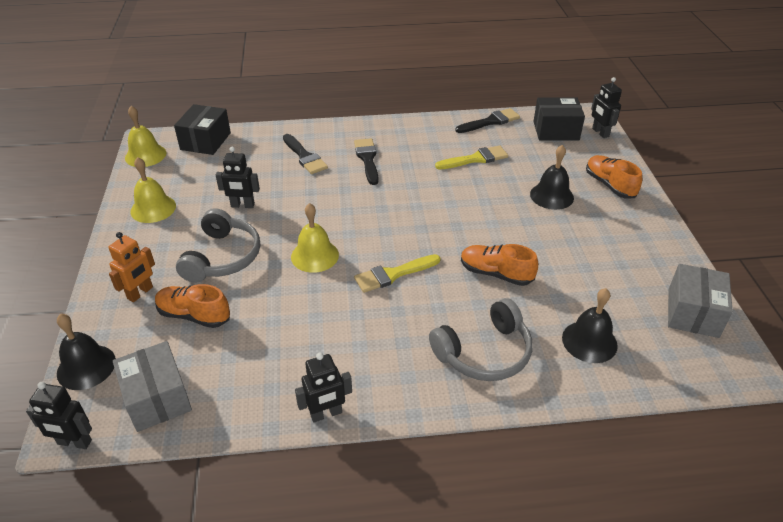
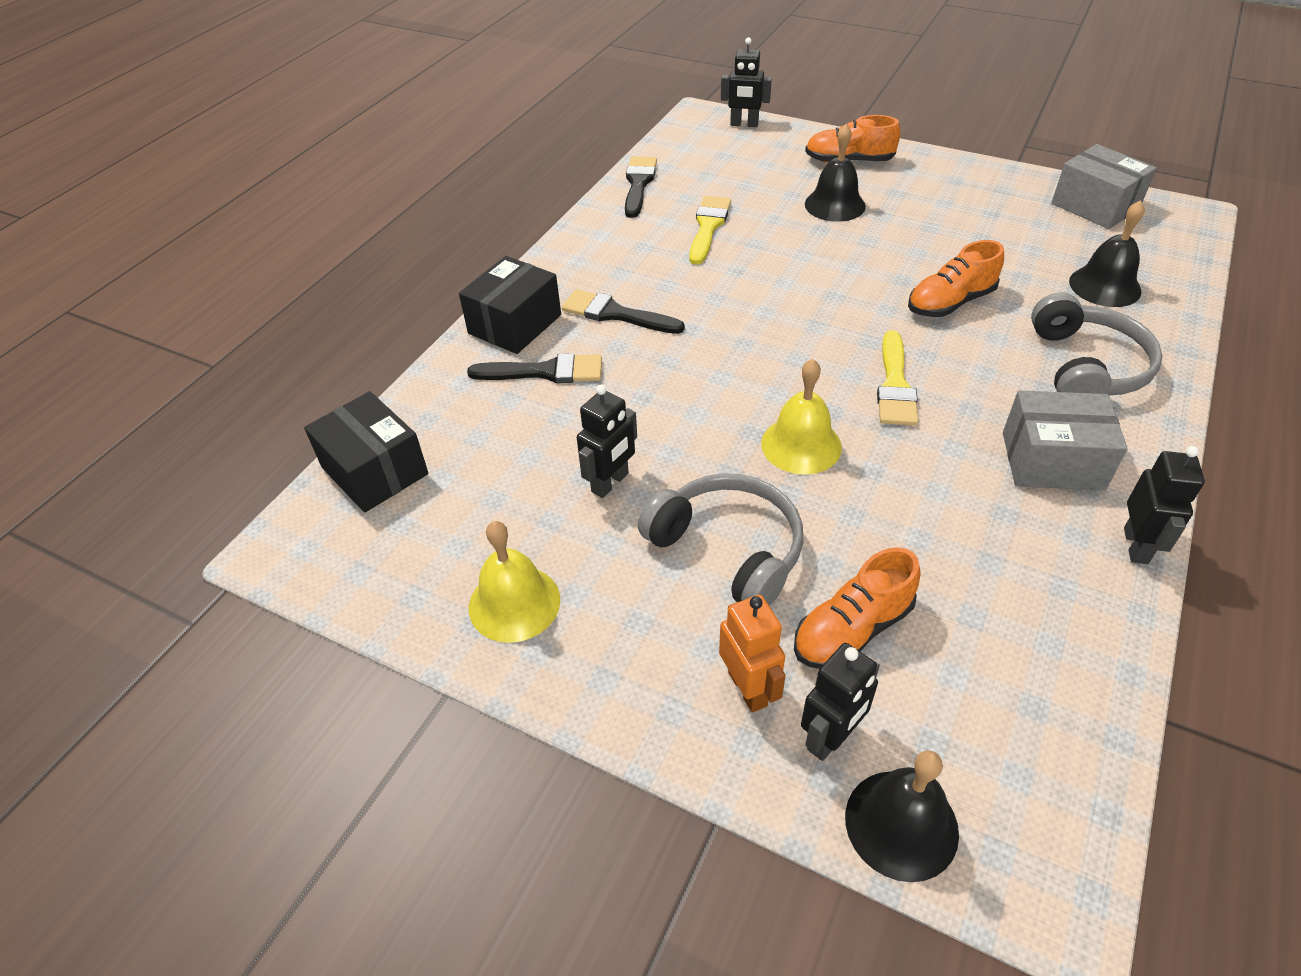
camera: 55 degrees left, 5 degrees up
black robot [26,382,92,449] -> black robot moved to [801,643,880,761]
grey box [113,341,192,432] -> grey box moved to [1003,390,1128,491]
yellow bell [125,106,166,167] -> none
black box [533,98,585,140] -> black box moved to [459,256,561,354]

